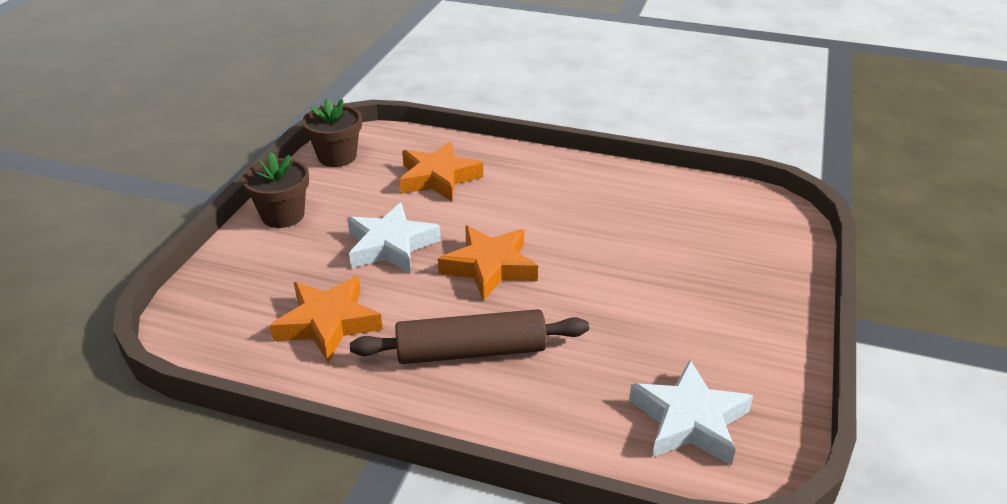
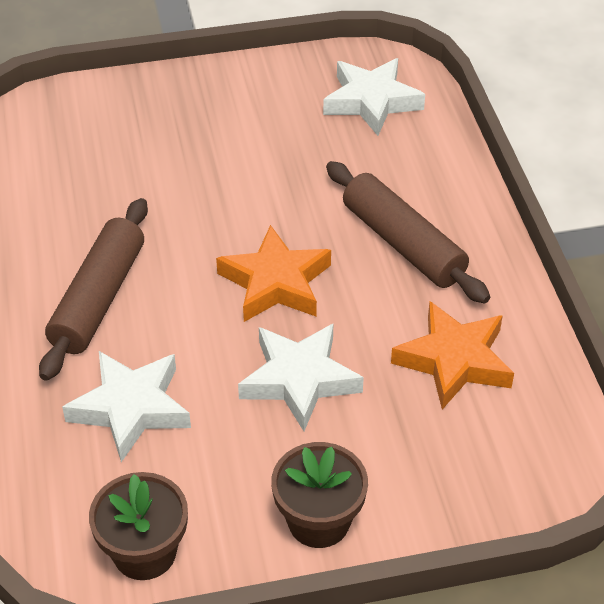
camera: 120 degrees left, 10 degrees up
orange star [400,141,483,201] -> white star [62,351,191,462]
none -> brown rolling pin [39,198,148,381]

